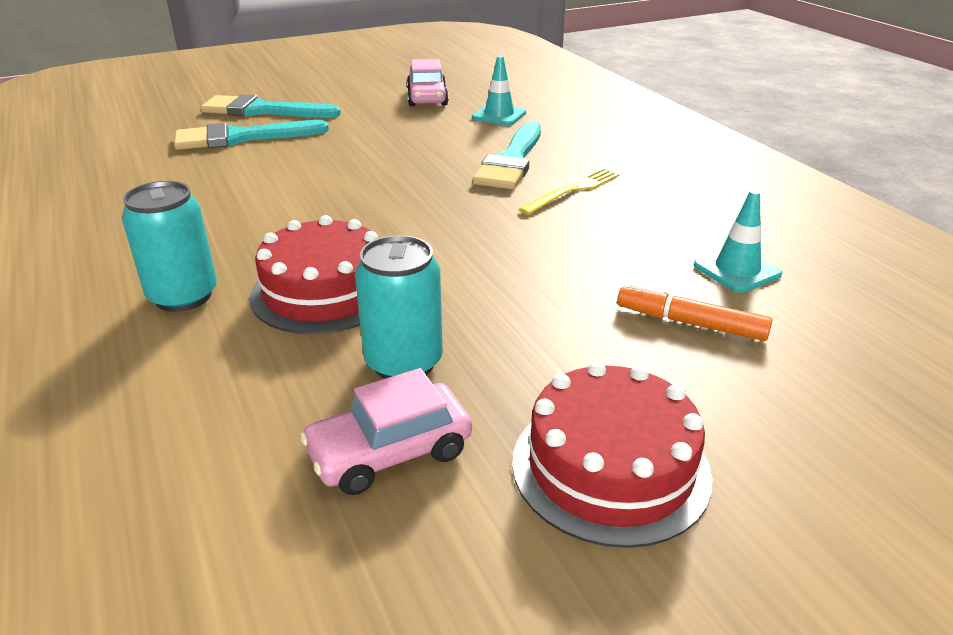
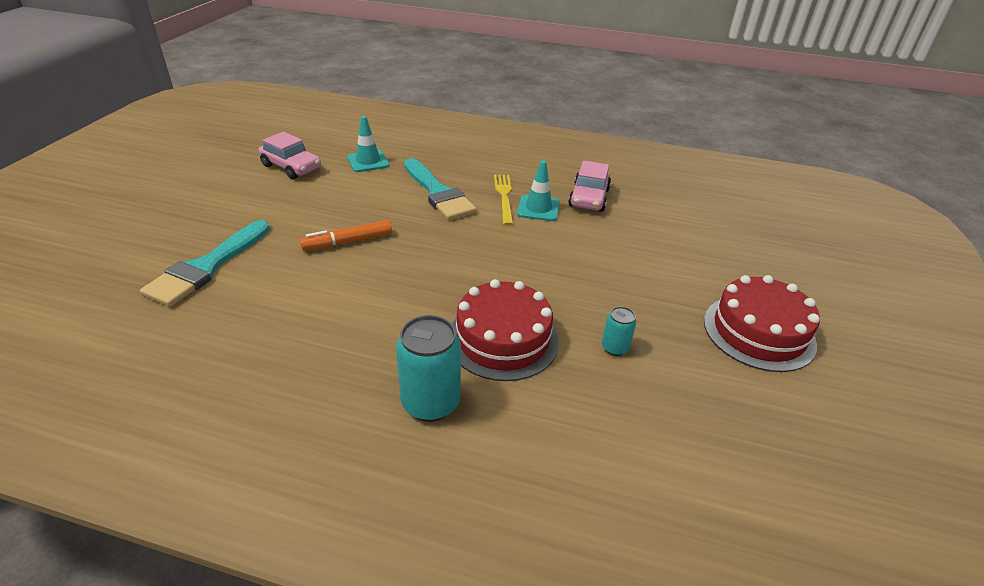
camera: 50 degrees left, 5 degrees up
turquoise brush [201,94,341,118] -> none
pink car [300,368,472,495] -> pink car moved to [568,161,611,212]
turquoise can [355,235,443,379] -> turquoise can [602,306,636,356], size x0.53
orange marker [617,283,772,341] -> orange marker moved to [300,220,392,251]
turquoise traffic cone [694,190,782,293] -> turquoise traffic cone moved to [517,160,560,221]

